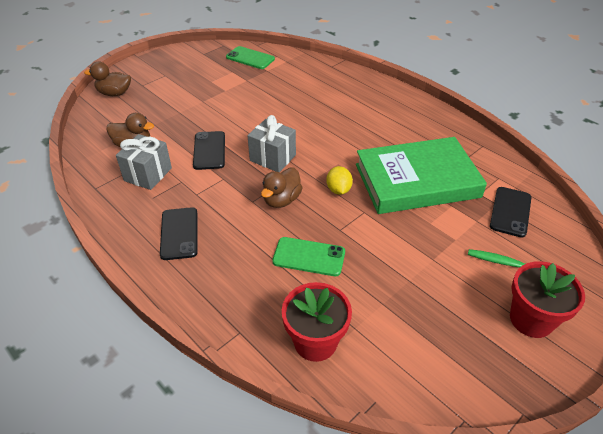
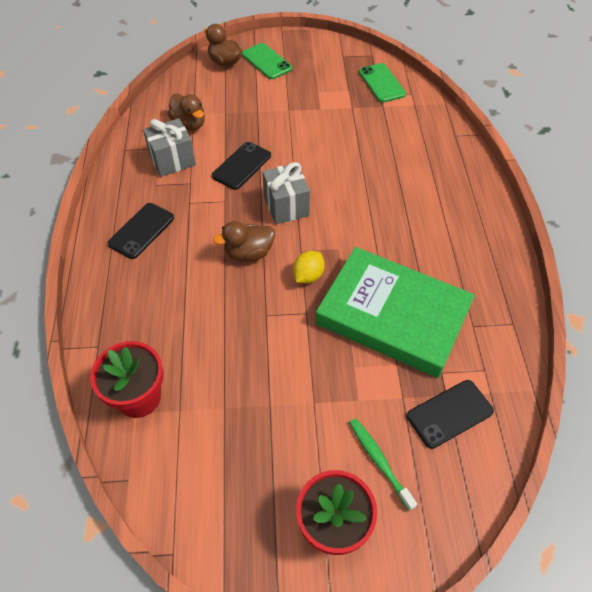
camera: 40 degrees right, 10 degrees up
green phone [272,237,345,276] -> green phone moved to [242,43,292,79]

